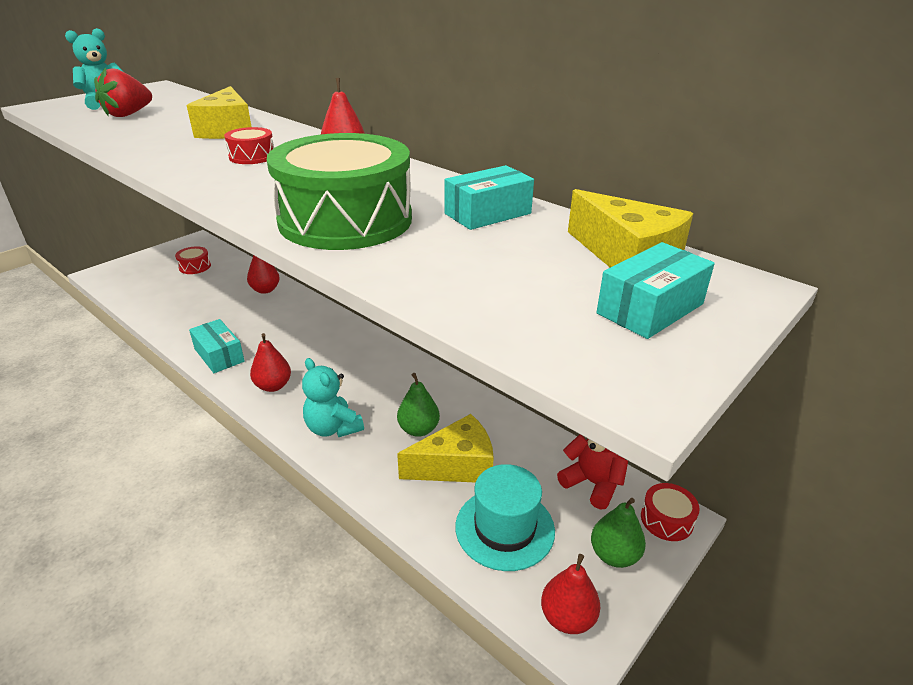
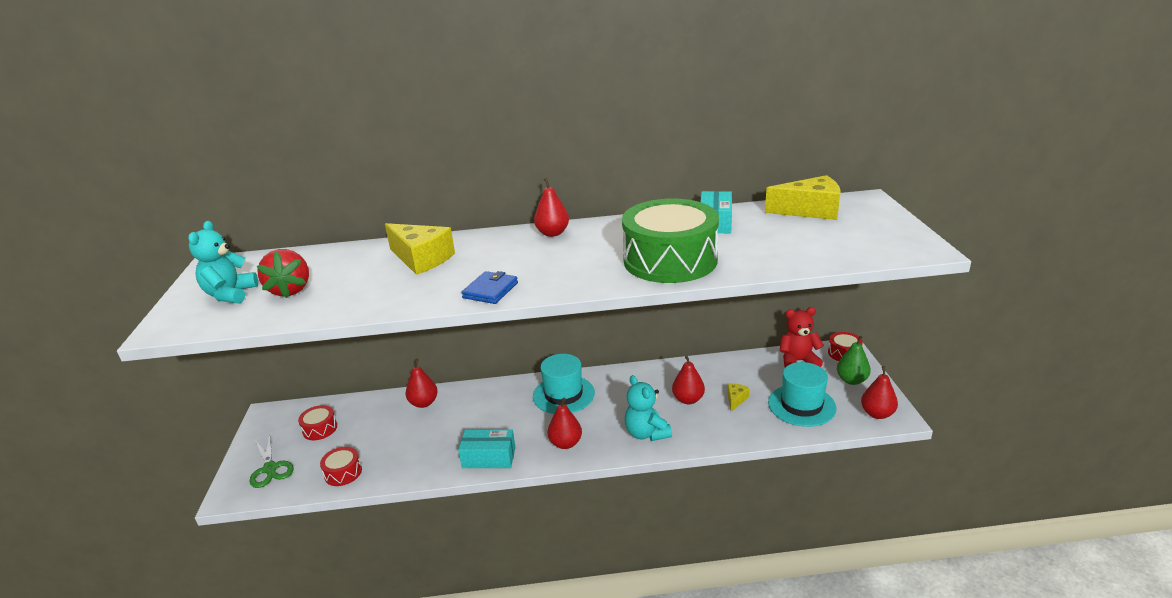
camera: 45 degrees left, 5 degrees down
red drum [224,127,274,164] -> red drum moved to [320,447,362,486]
turquoise teddy bear [302,358,364,437] -> turquoise teddy bear turned 60 degrees clockwise [625,375,672,441]
green pear [397,373,440,437] -> red pear [672,356,705,404]
yellow cheese [397,414,494,483] -> yellow cheese [727,383,750,411], size x0.47
turquoise box [596,242,715,339] -> none
none -> green scissors [250,435,294,488]
none -> blue wallet [461,271,518,304]
none -> turquoise hat [533,354,595,414]

